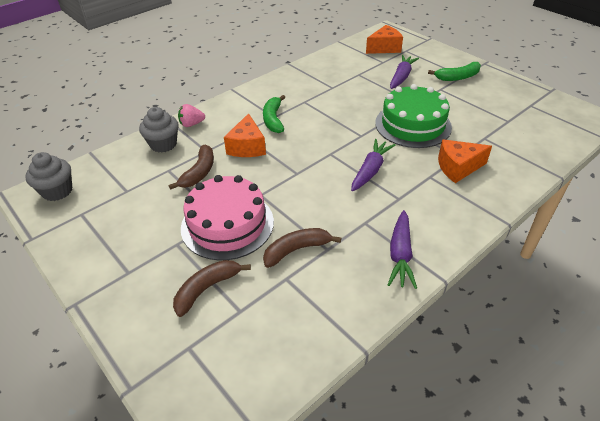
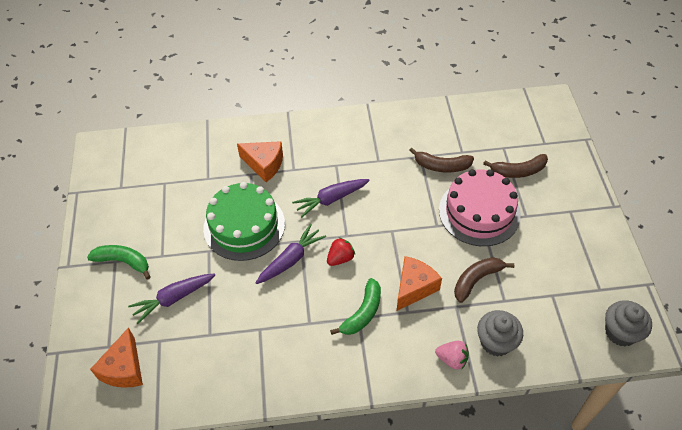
camera: 145 degrees left, 10 degrees up
orange cheese [366,25,403,54] -> orange cheese turned 90 degrees counterclockwise [90,327,143,388]
purple carrot [388,210,417,289] -> purple carrot moved to [256,224,326,284]
none -> red strawberry [327,237,355,266]

